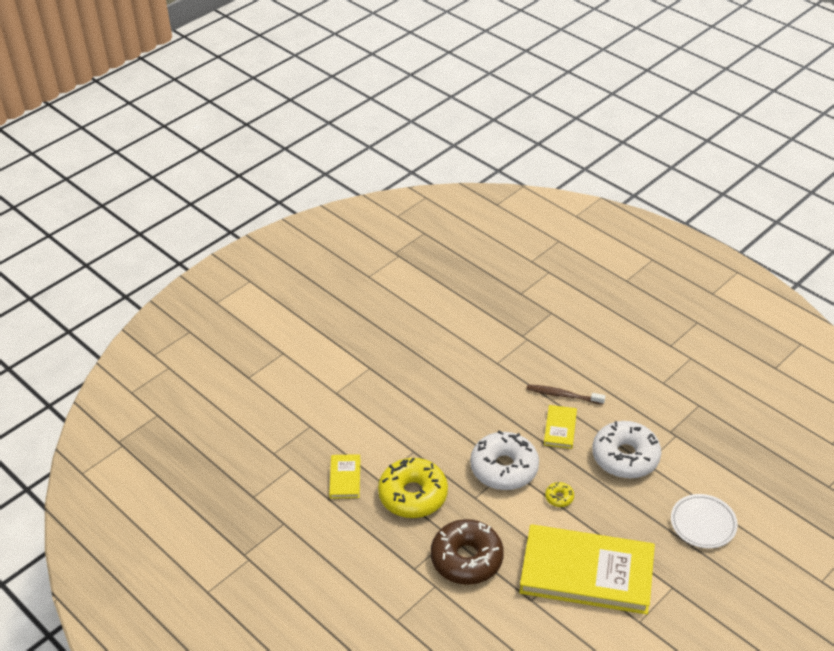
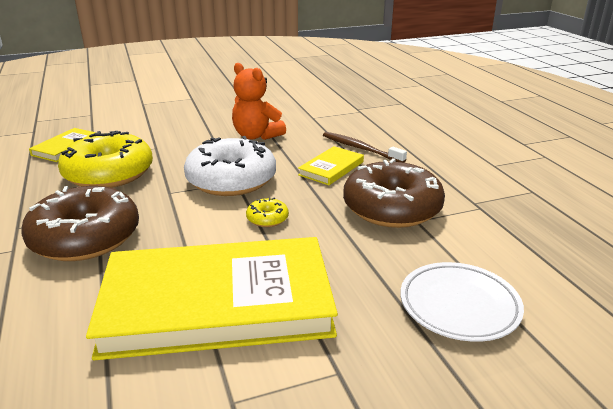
camera: 25 degrees right, 15 degrees down
yellow book [519,524,655,614] -> yellow book turned 45 degrees counterclockwise [86,237,338,360]
white donut [592,421,661,479] -> brown donut [343,158,445,228]
none -> orange teddy bear [232,63,286,140]

